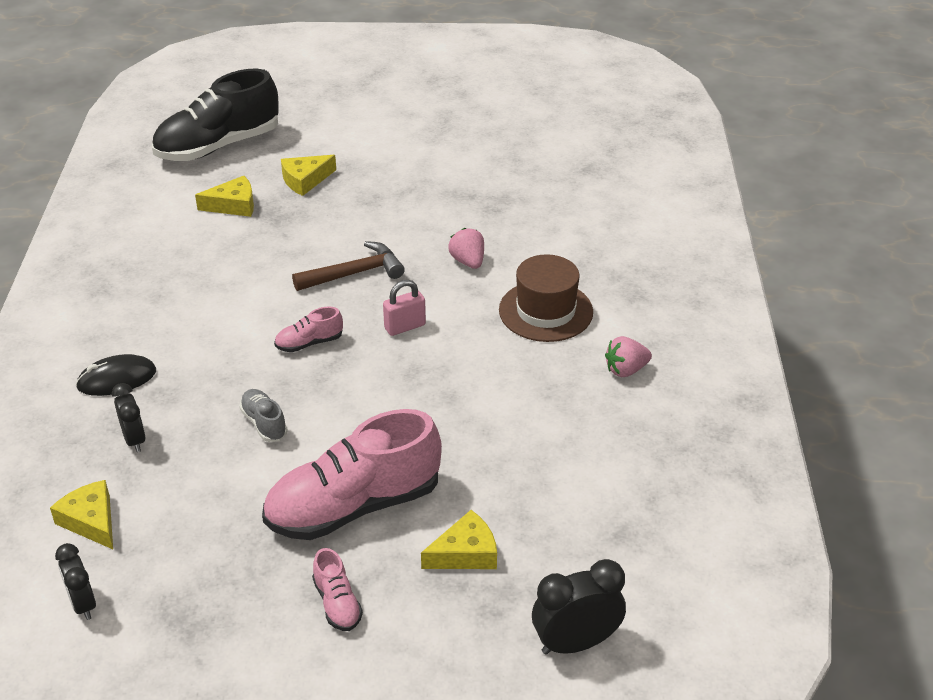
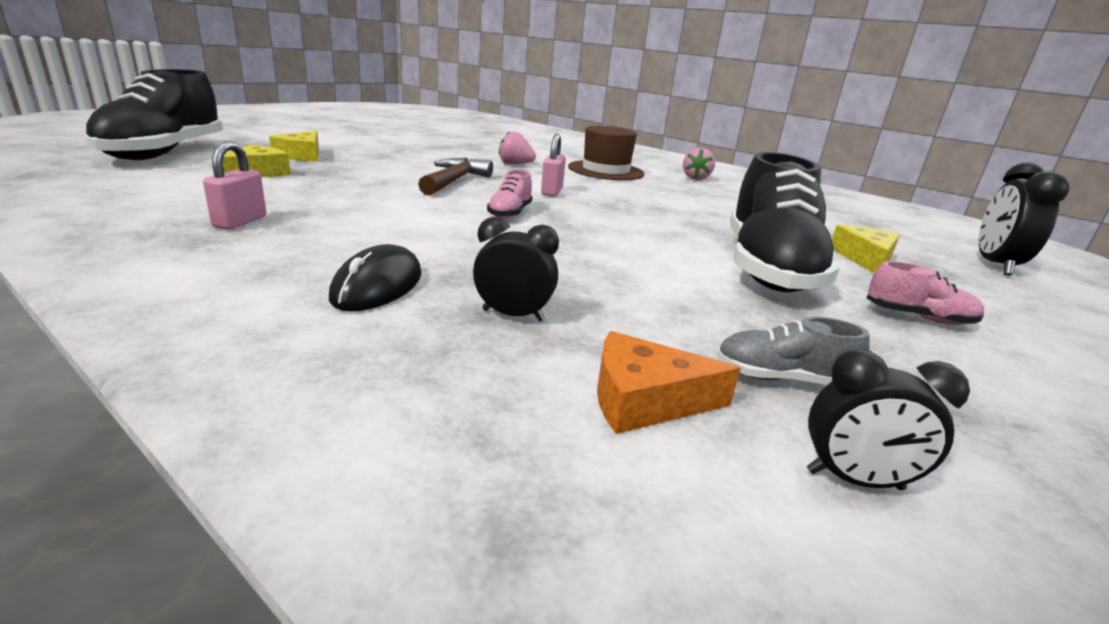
camera: 55 degrees left, 15 degrees down
yellow cheese [50,480,113,549] -> orange cheese [597,331,741,434]
grey shoe [239,389,288,442] -> grey shoe moved to [716,317,870,385]
pink shoe [262,409,442,540] -> black shoe [730,152,840,292]
none -> pink padlock [203,141,266,229]

